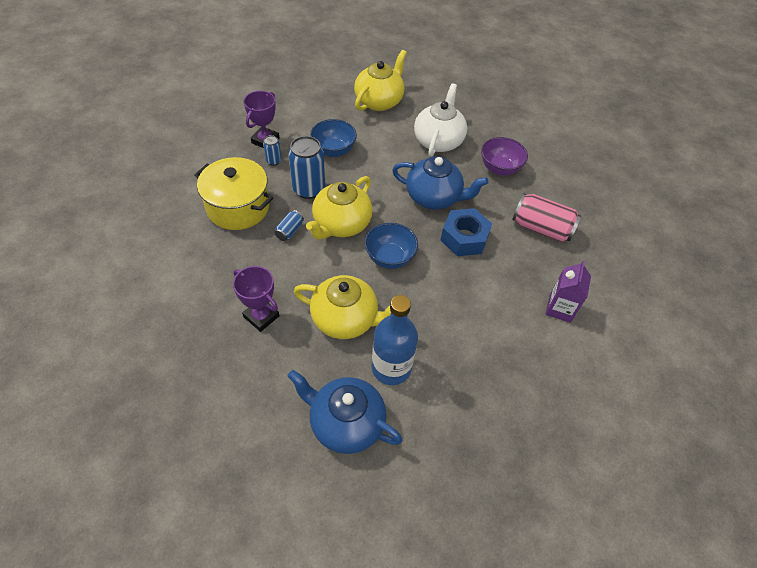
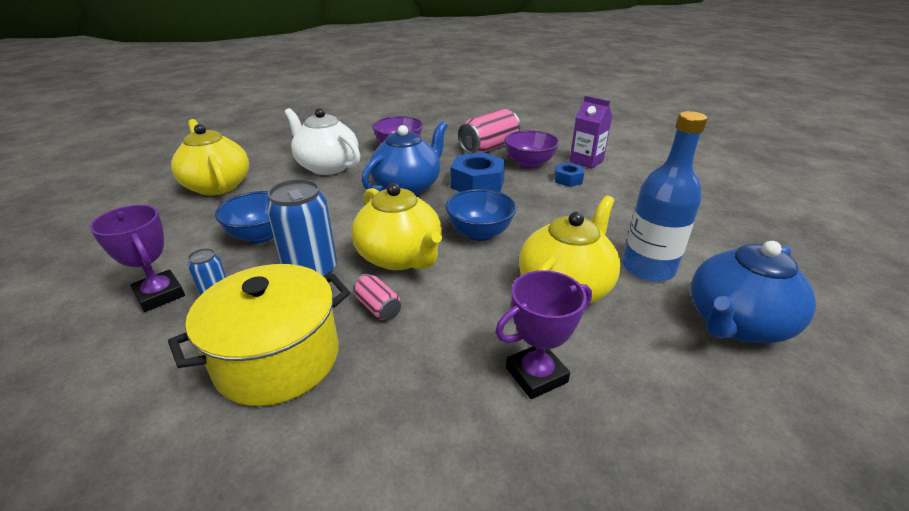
camera: 65 degrees left, 20 degrees down
blue can [274,210,304,241] -> pink can [353,274,401,320]
none -> purple bowl [504,130,560,169]
none -> blue nut [555,163,584,187]

